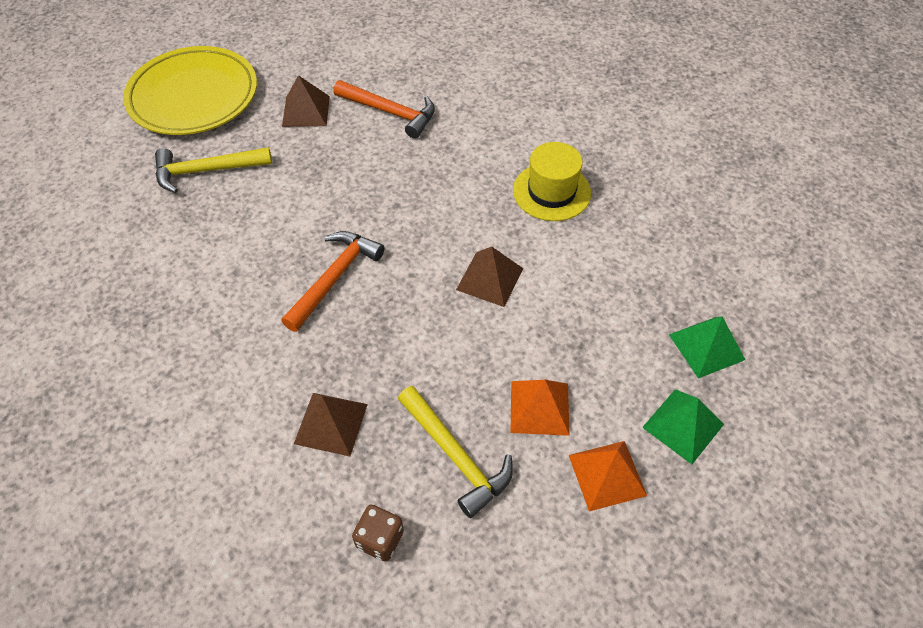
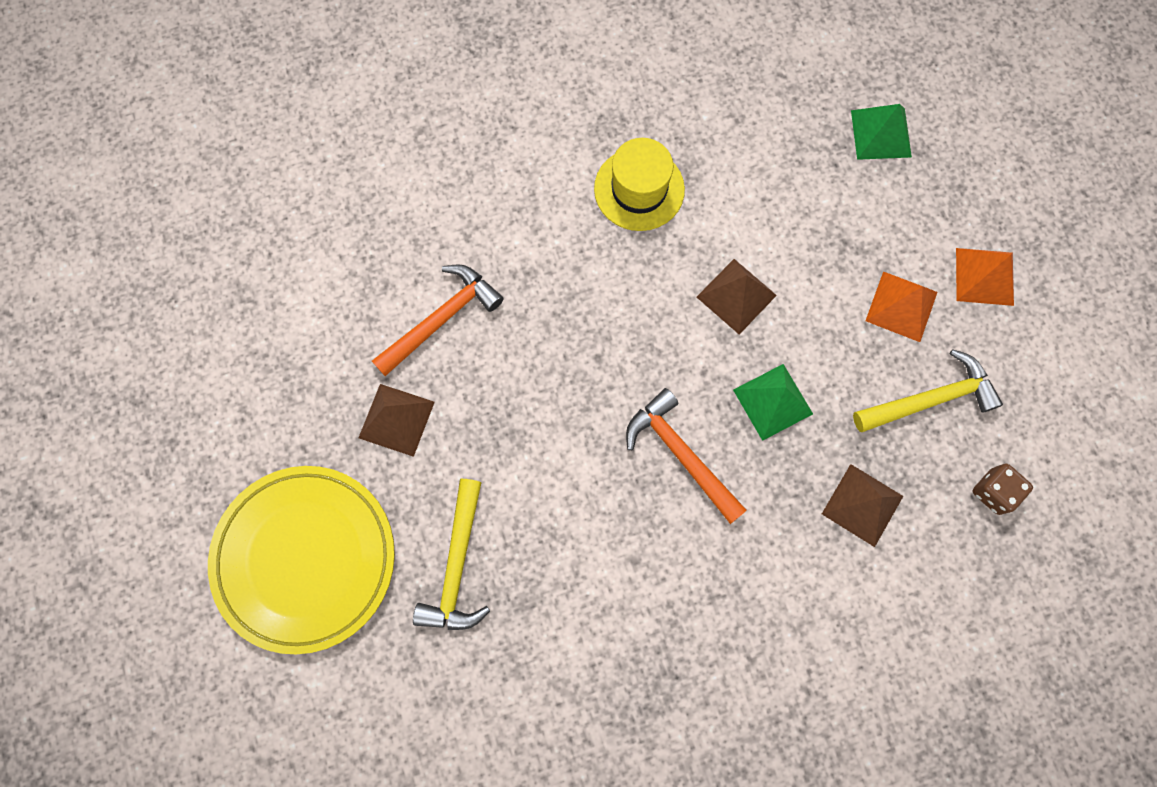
camera: 70 degrees left, 20 degrees up
green pyramid [642,389,724,464] -> green pyramid moved to [733,364,813,441]

